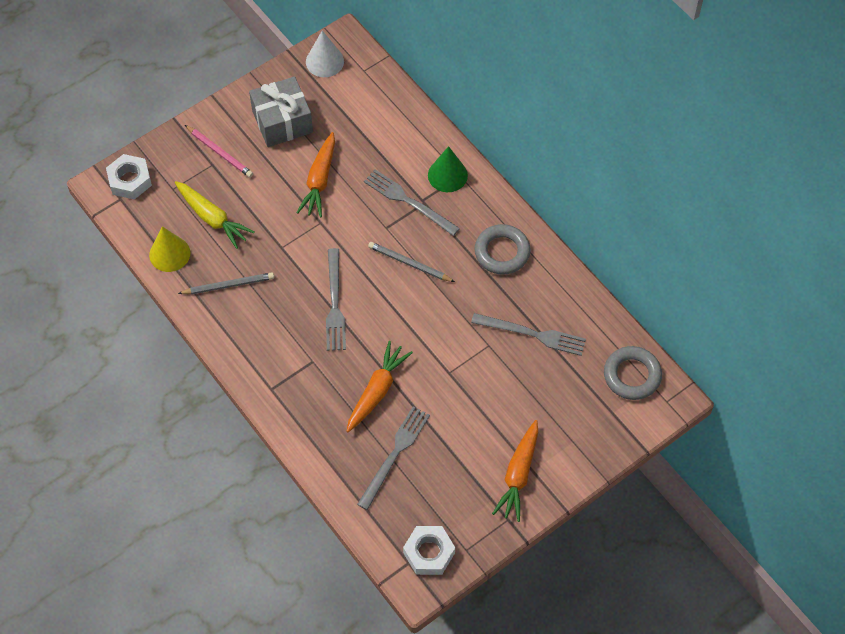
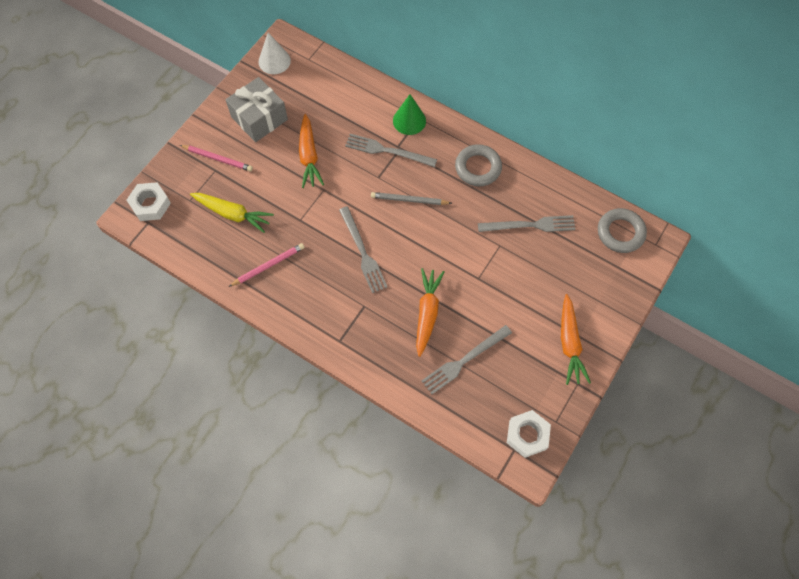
camera: 20 degrees left, 5 degrees up
yellow cone [149,226,190,272] -> none
grey pencil [178,272,274,294] -> pink pencil [229,243,304,287]
grey fork [357,406,430,510] -> grey fork turned 135 degrees counterclockwise [422,325,512,394]

